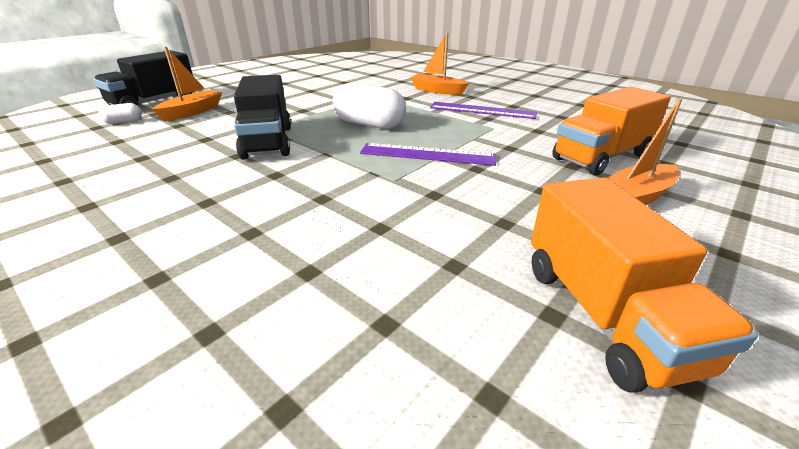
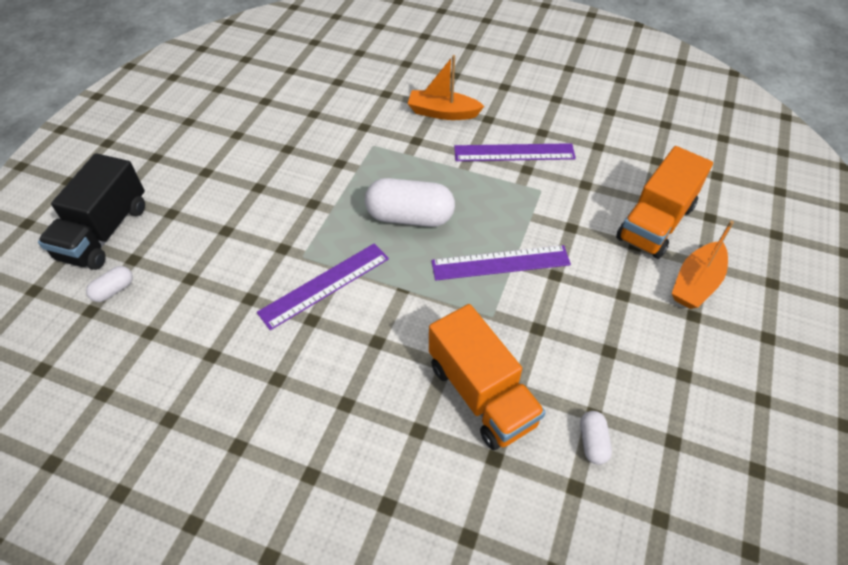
camera: 20 degrees left, 20 degrees up
orange boat [152,47,222,121] -> none
black truck [234,75,291,160] -> purple ruler [257,243,389,330]
orange truck [531,177,758,393] -> orange truck moved to [429,304,546,450]
none -> white capsule [580,411,612,465]

